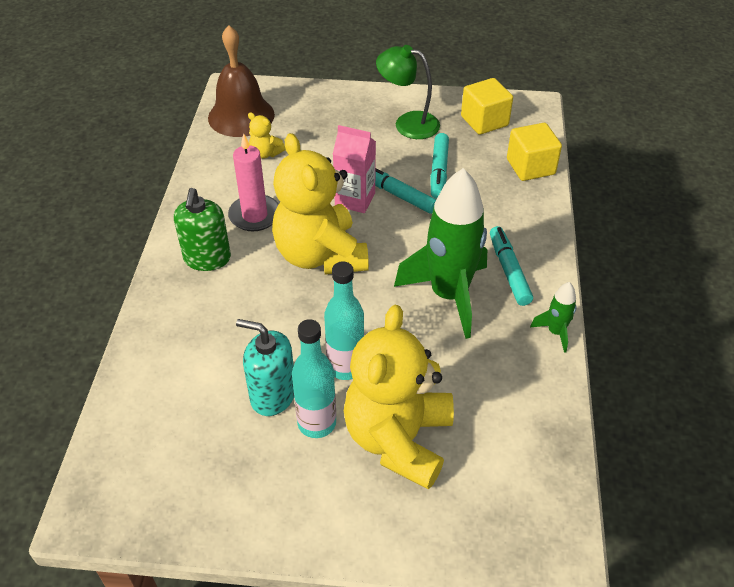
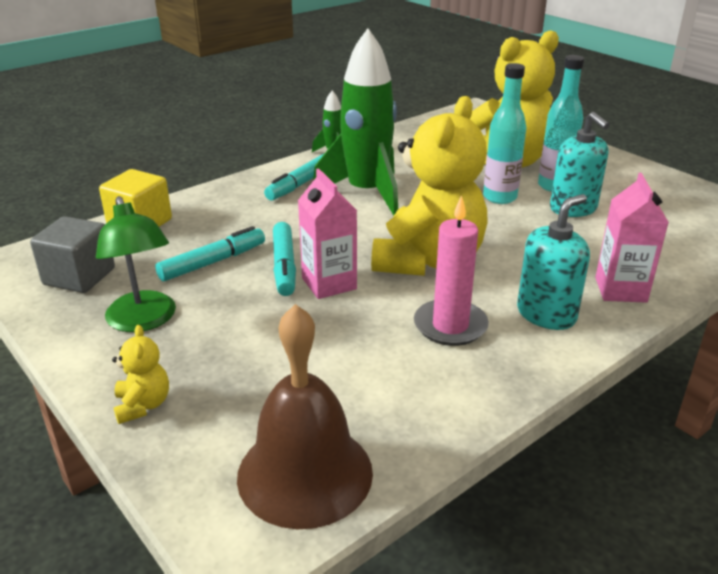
camera: 135 degrees left, 15 degrees down
green soap dispenser [174,188,231,271] -> turquoise soap dispenser [517,194,590,330]
yellow teddy bear [248,112,286,159] -> yellow teddy bear moved to [112,325,169,424]
yellow cube [461,78,513,135] -> grey cube [30,216,115,293]
none -> pink carton [595,173,669,303]

